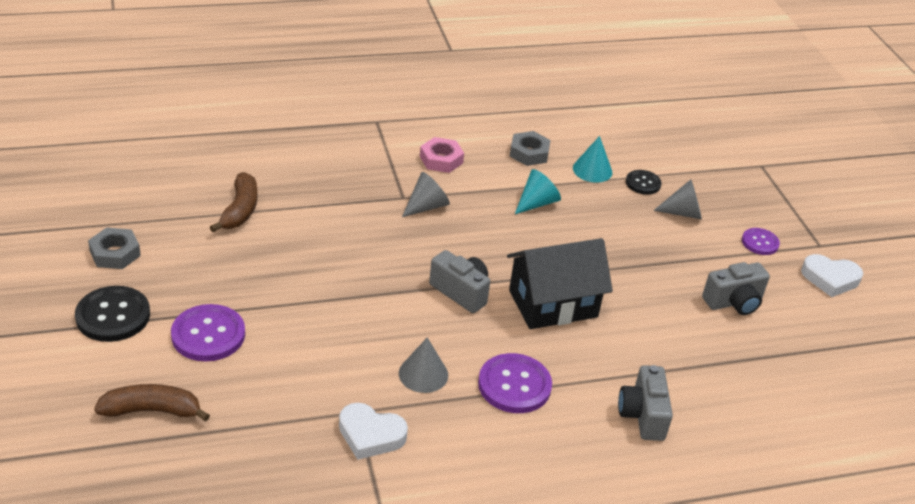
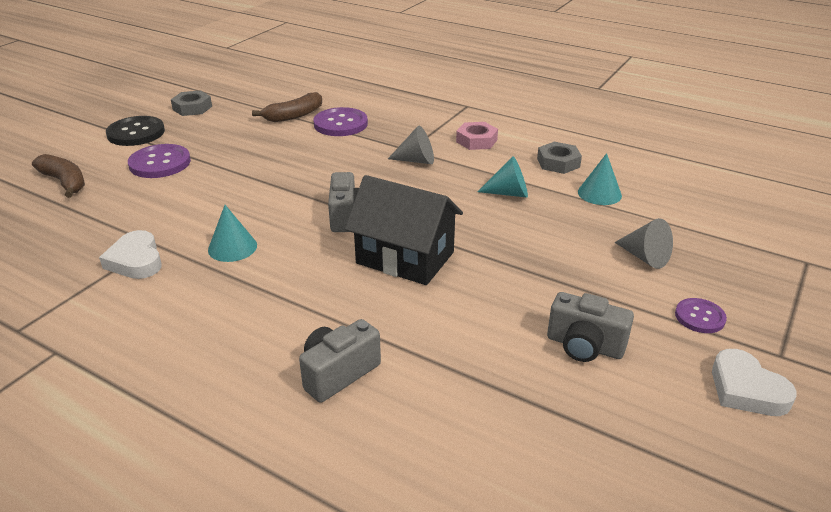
camera: 50 degrees right, 5 degrees down
grey cone [399,337,448,393] -> turquoise cone [208,205,257,262]
purple button [478,353,552,413] -> purple button moved to [313,107,368,136]
black button [626,170,662,195] -> none

